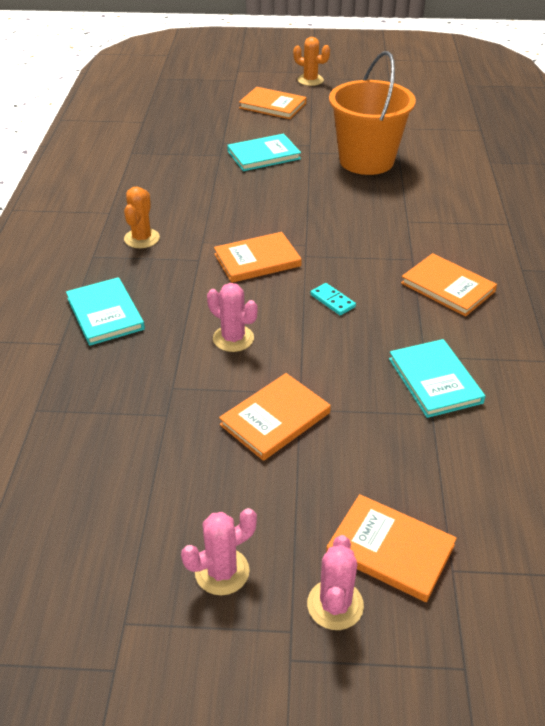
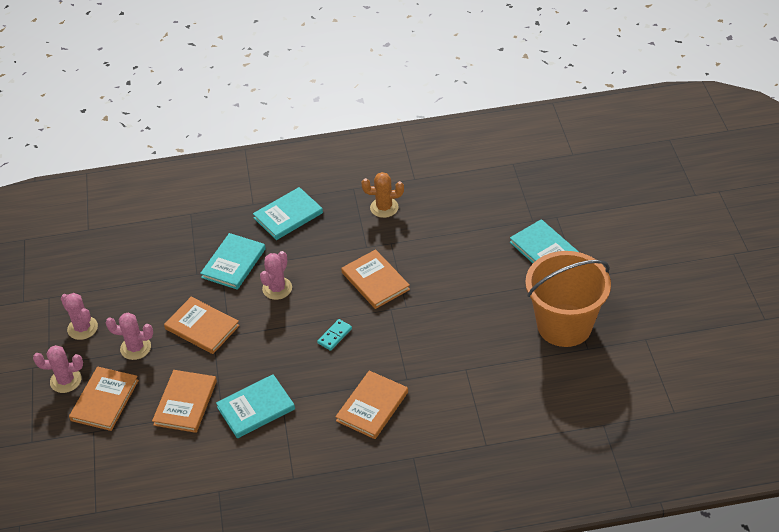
camera: 80 degrees right, 5 degrees up
orange book [239,87,306,119] -> orange book moved to [152,370,217,433]
orange cactus [293,37,330,86] -> none
none -> pink cactus [106,313,153,360]
none -> turquoise book [200,233,266,290]

